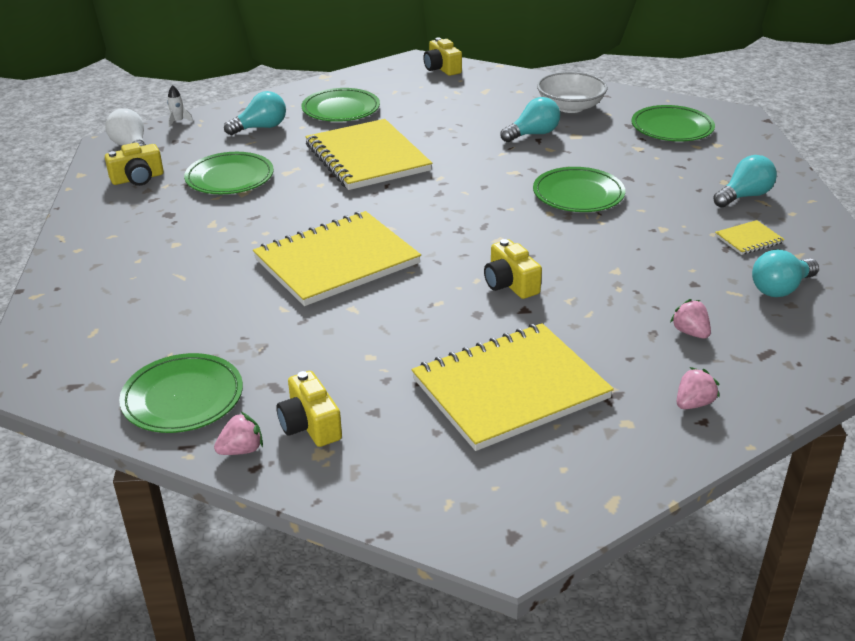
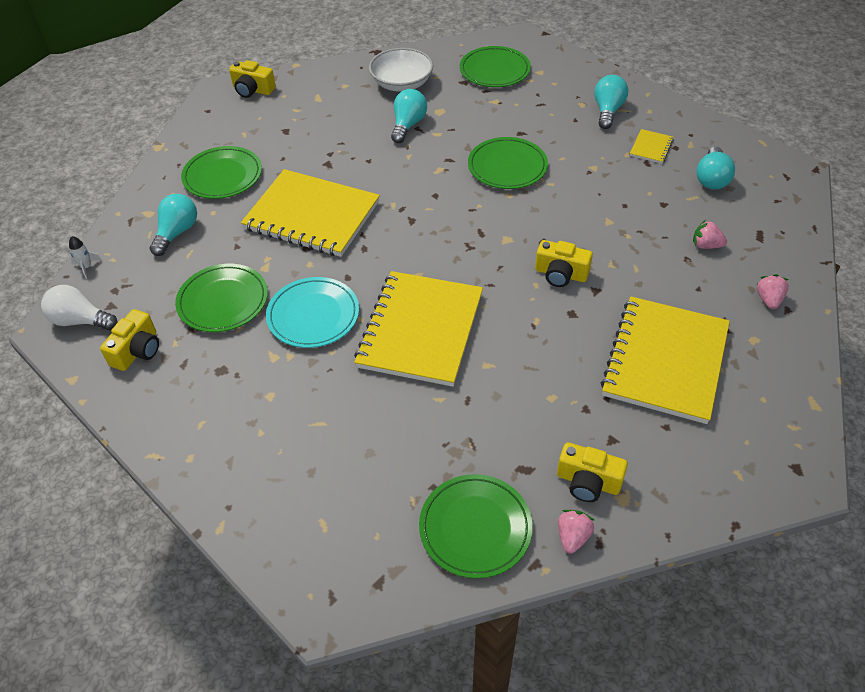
camera: 40 degrees left, 15 degrees up
none -> turquoise plate [266,277,359,348]

